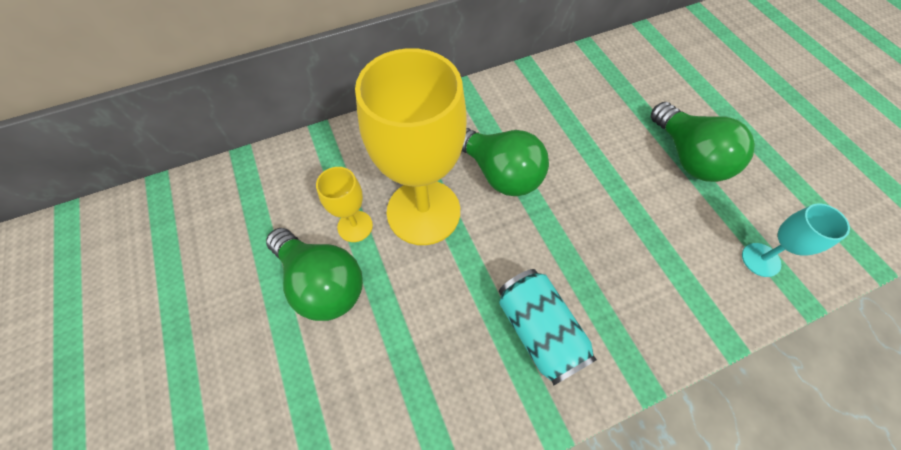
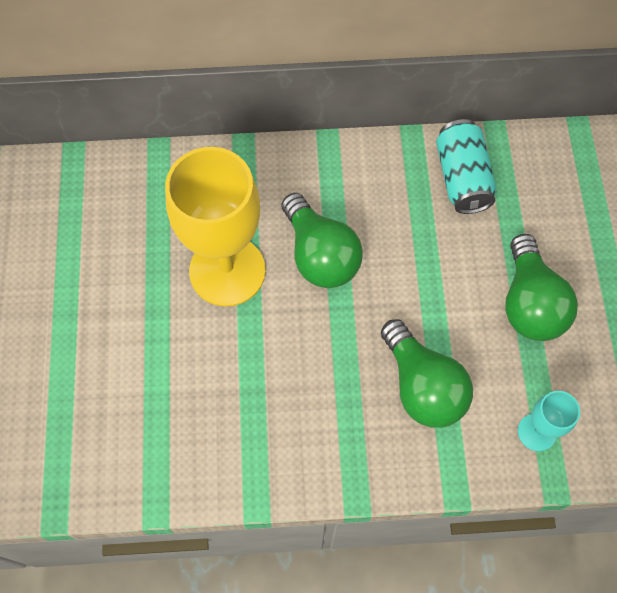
camera: 20 degrees right, 5 degrees up
green light bulb [266,228,363,321] -> green light bulb moved to [381,319,473,428]
yellow goblet [316,167,373,242] -> none
turquoise can [499,269,597,385] -> turquoise can moved to [436,119,496,214]

